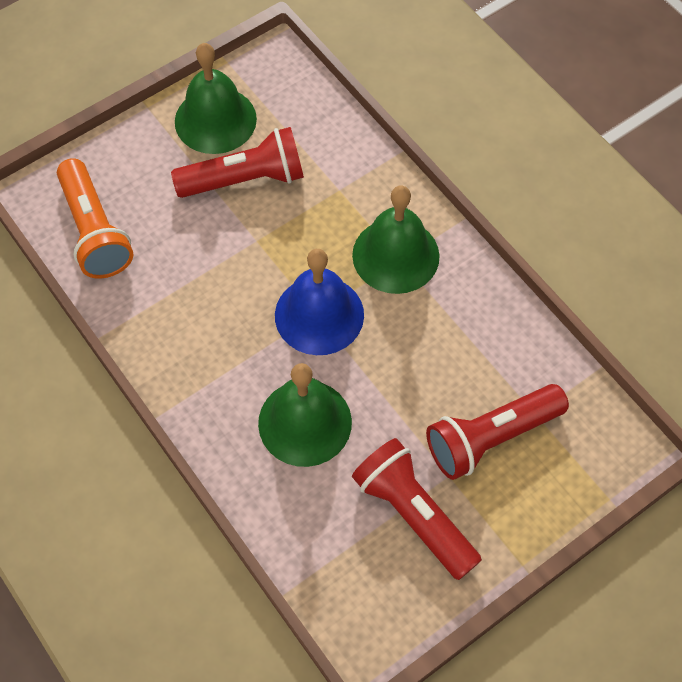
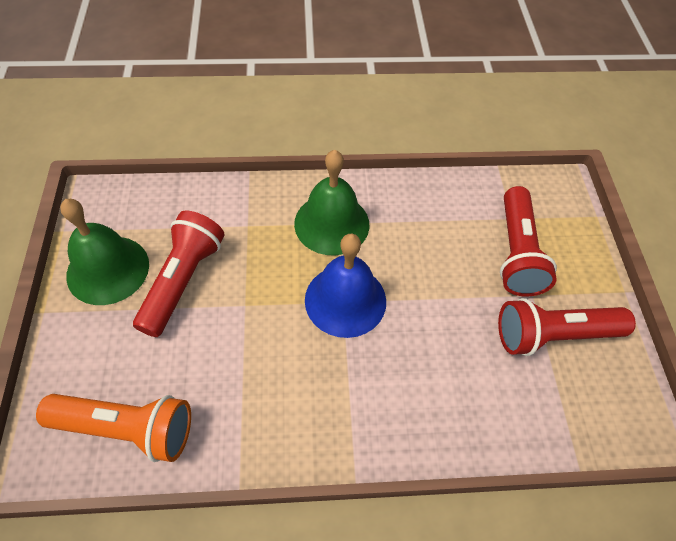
camera: 60 degrees left, 5 degrees down
green bell [258,363,352,467] -> none

